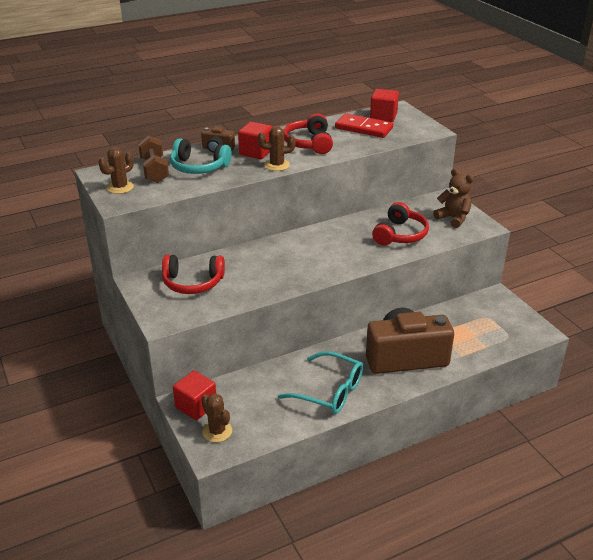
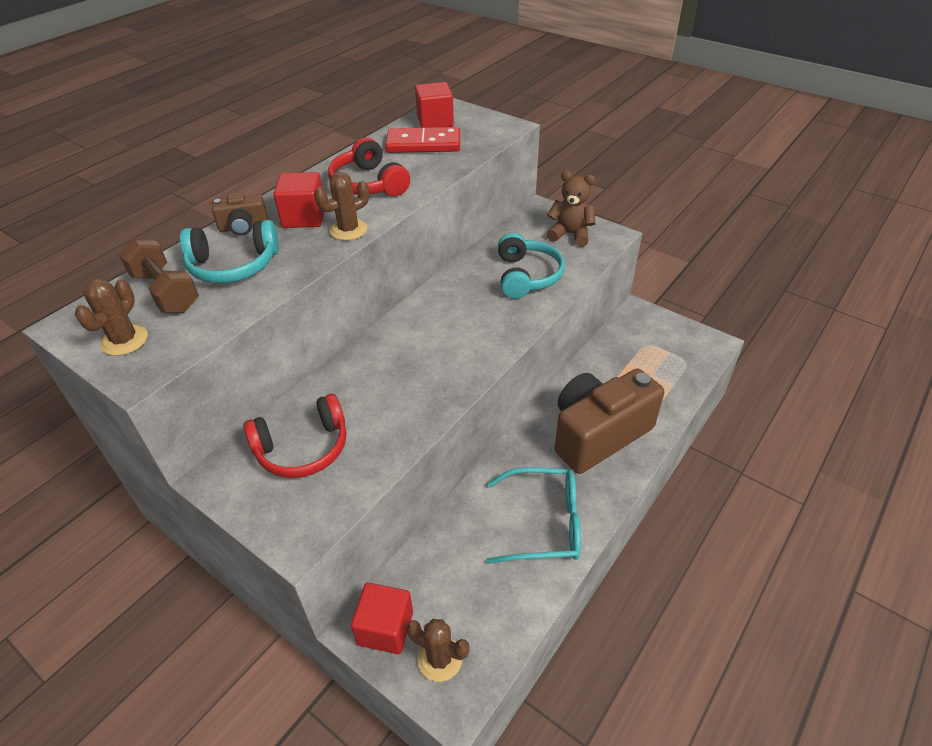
camera: 25 degrees left, 10 degrees up
red headphones [372,202,429,245] -> turquoise headphones [498,233,565,299]

